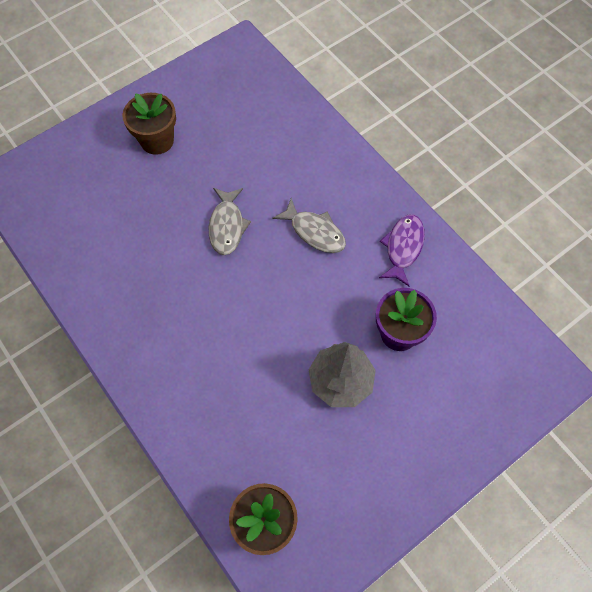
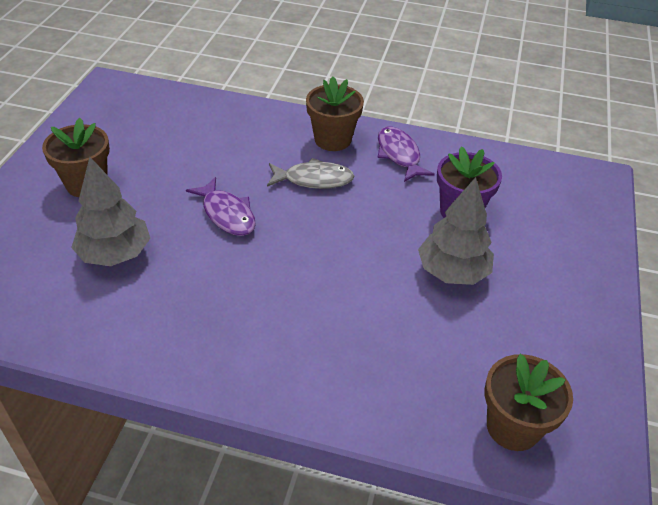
camera: 40 degrees left, 20 degrees down
grey fish [209,188,251,255] -> purple fish [186,177,256,236]
none -> grey tree [71,157,150,266]
none -> brown flower pot [306,76,364,151]

